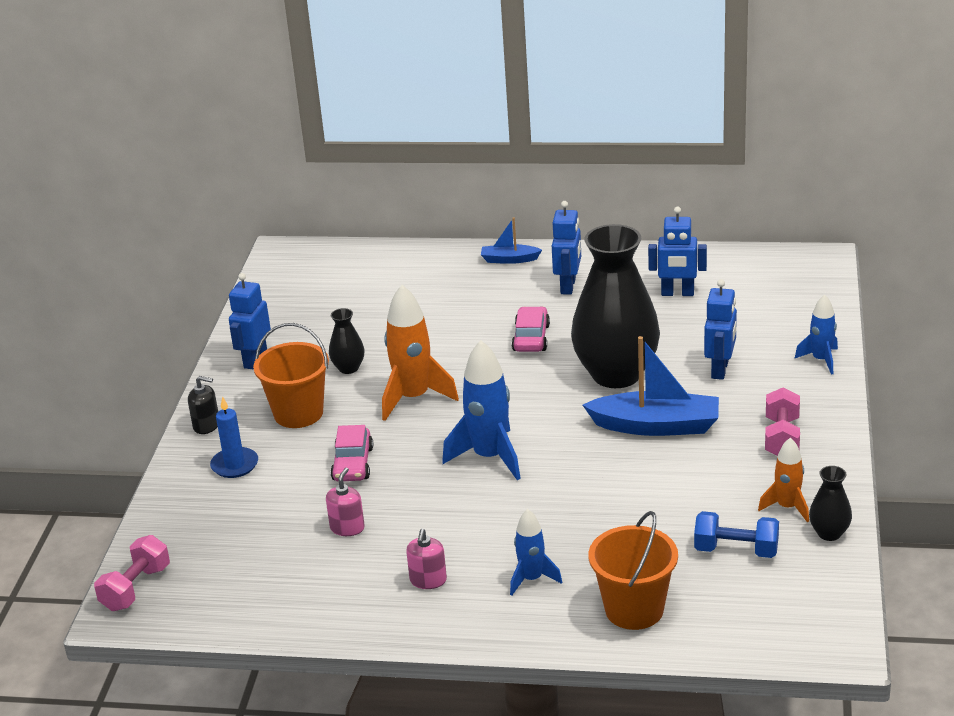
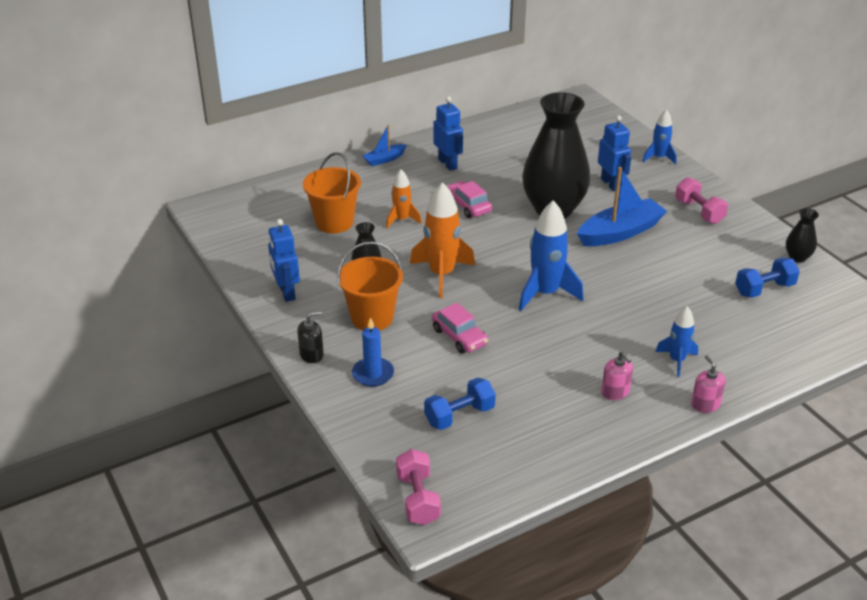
camera: 40 degrees left, 5 degrees up
pink soap dispenser [326,468,365,536] -> pink soap dispenser moved to [691,355,726,413]
orange bucket [589,511,678,630] -> orange bucket moved to [303,152,361,233]
blue robot [648,207,707,296] -> none
orange rocket [758,438,809,522] -> orange rocket moved to [386,169,422,228]
none -> blue dumbbell [424,378,496,430]

